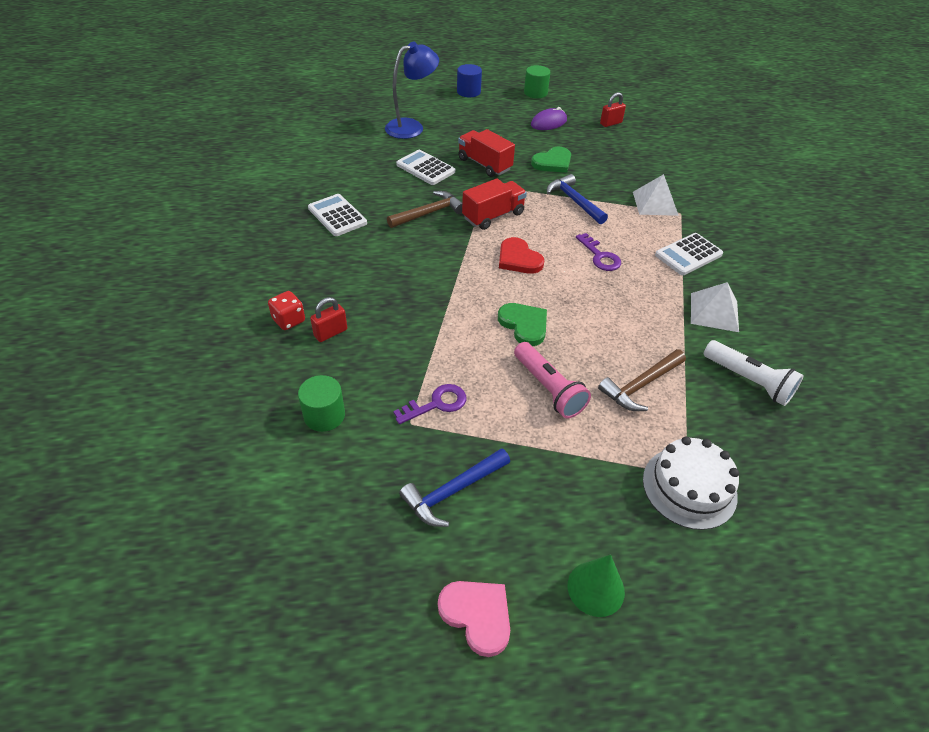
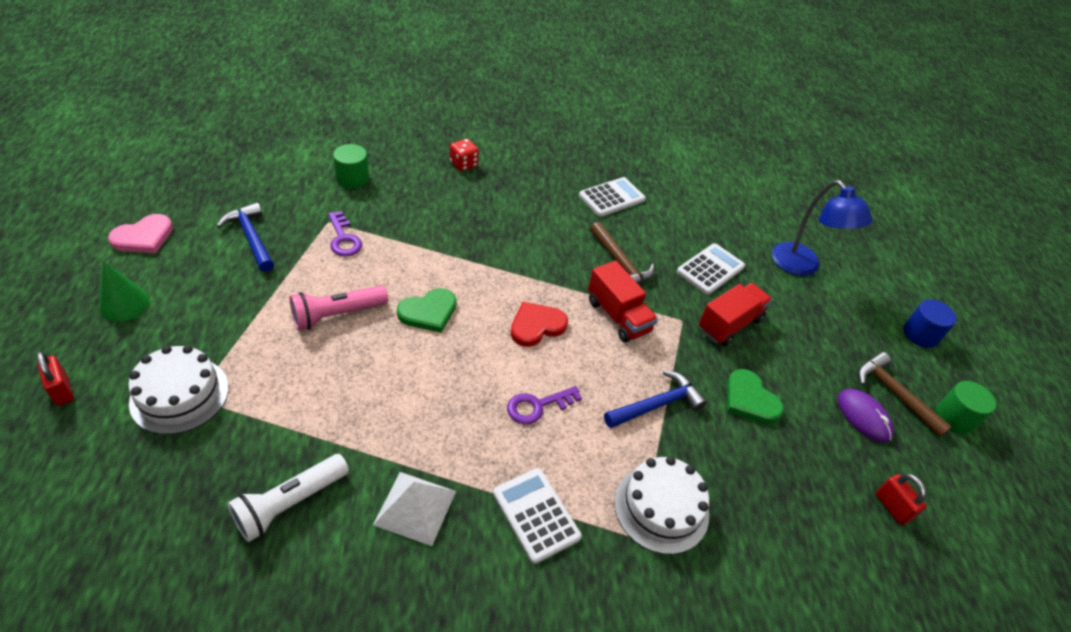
camera: 90 degrees right, 0 degrees up
red padlock [310,297,347,342] -> red padlock moved to [36,352,74,406]
brown hammer [598,349,686,411] -> brown hammer moved to [858,352,952,437]
white pyramid [633,174,679,216] -> white cake [614,456,709,554]

